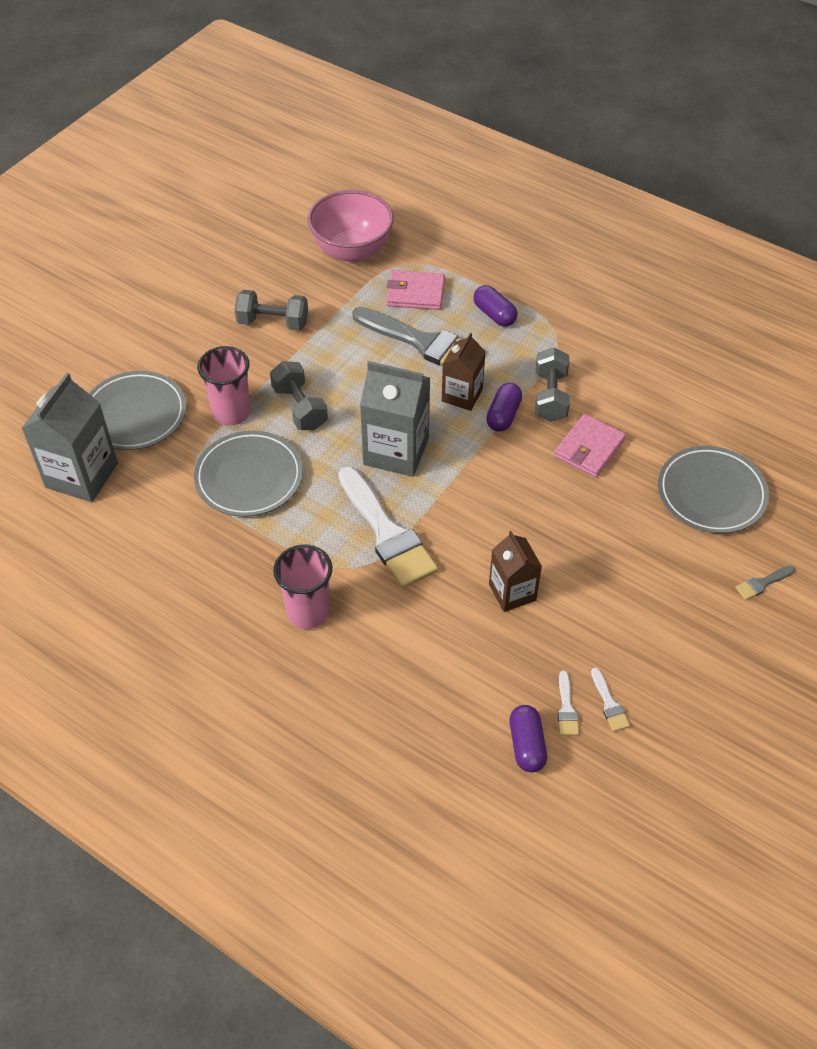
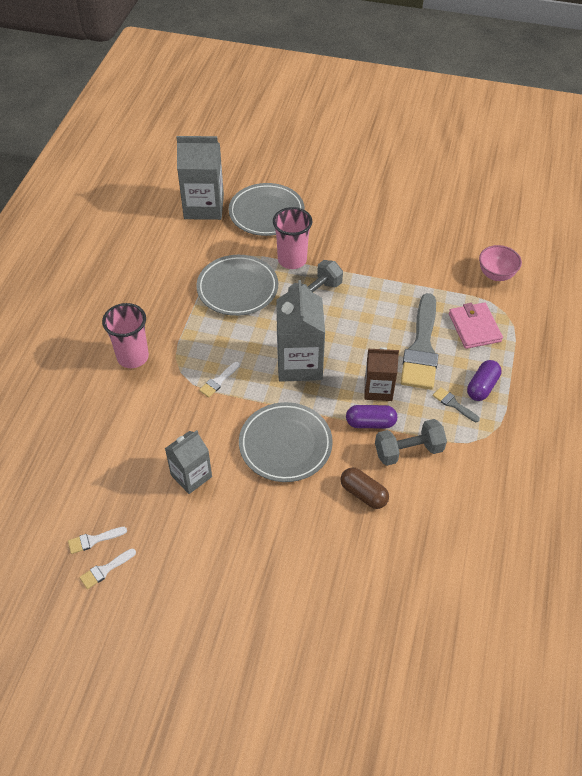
camera: 70 degrees right, 0 degrees up
grey dumbbell [234,290,308,331] -> none
pink bowl [307,190,394,263] -> pink bowl [479,245,522,281], size x0.57
white brush [338,466,438,588] -> white brush [199,362,240,398], size x0.41
brown carton [489,531,542,612] -> grey carton [165,430,212,494]
purple capsule [509,705,547,772] -> none
pink wallet [554,414,626,477] -> brown capsule [340,467,389,509]
grey plate [658,446,769,533] -> grey plate moved to [239,402,333,482]
grey brush [735,565,795,600] -> grey brush moved to [433,387,480,422]

